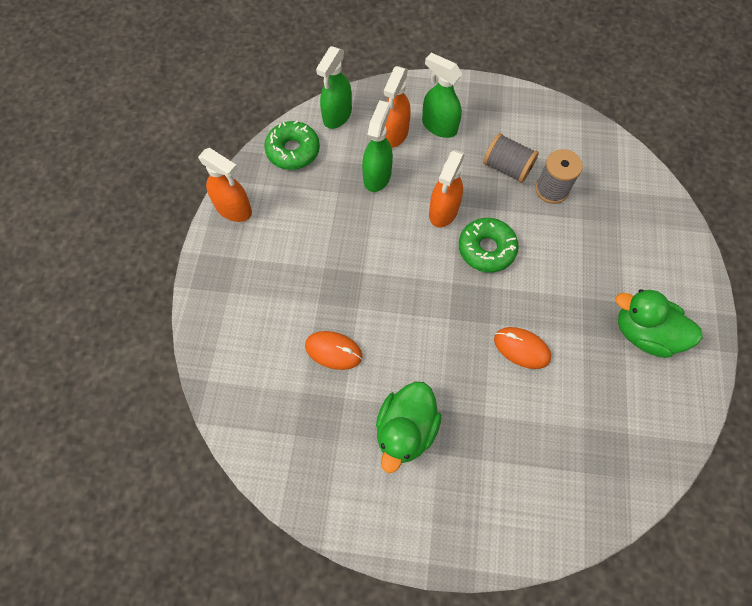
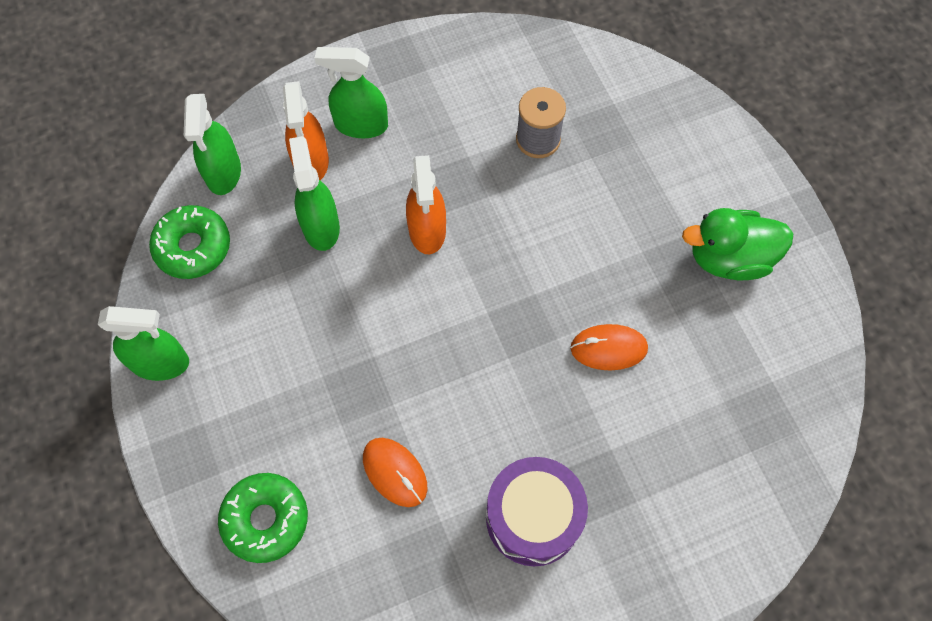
camera: 30 degrees left, 0 degrees up
orange spray bottle [198,148,252,222] -> green spray bottle [98,306,189,381]
orange mouse [305,331,363,370] -> orange mouse turned 60 degrees clockwise [363,438,427,507]
green duck [376,382,442,473] -> purple drum [486,457,588,566]
green donut [459,218,519,273] -> green donut moved to [218,473,308,563]
grey spool [483,133,539,183] -> none

